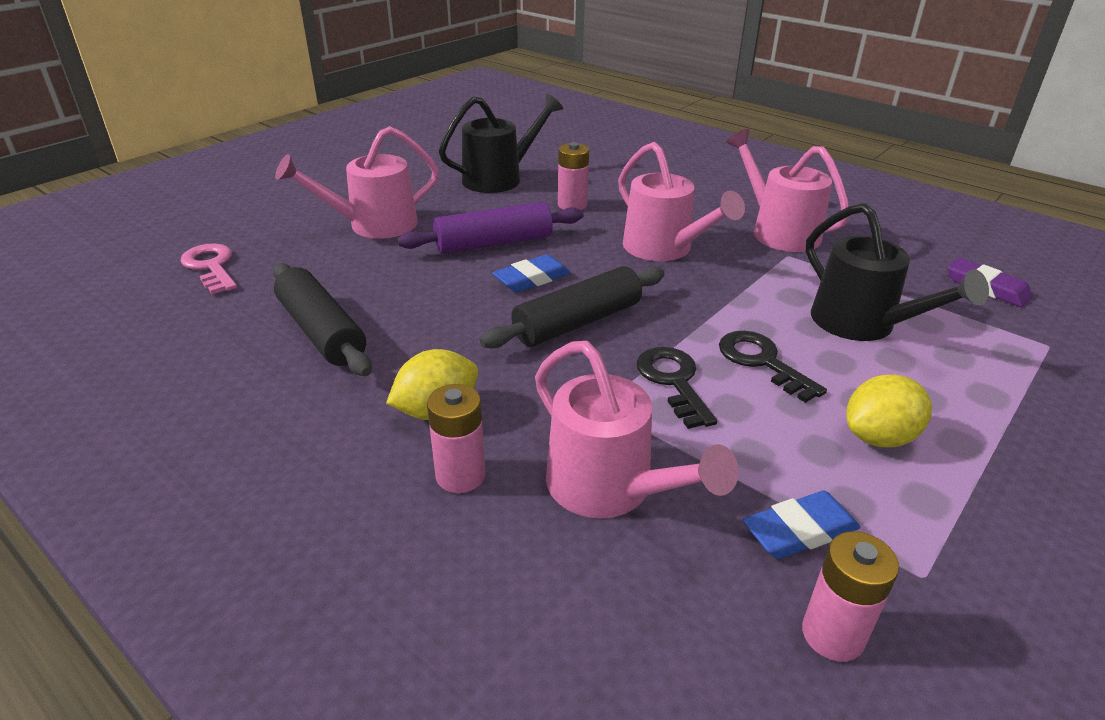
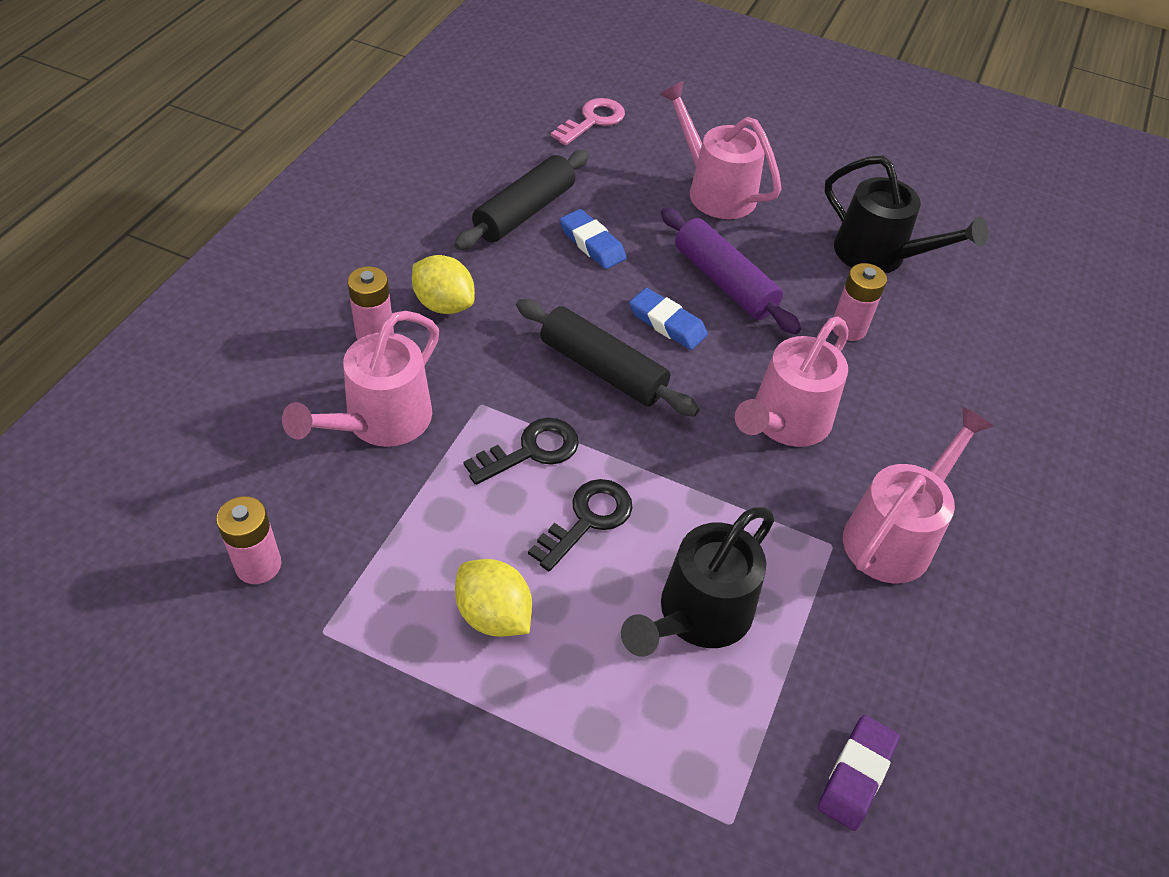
camera: 70 degrees right, 15 degrees up
blue eraser [743,491,860,559] -> blue eraser moved to [560,209,626,269]

